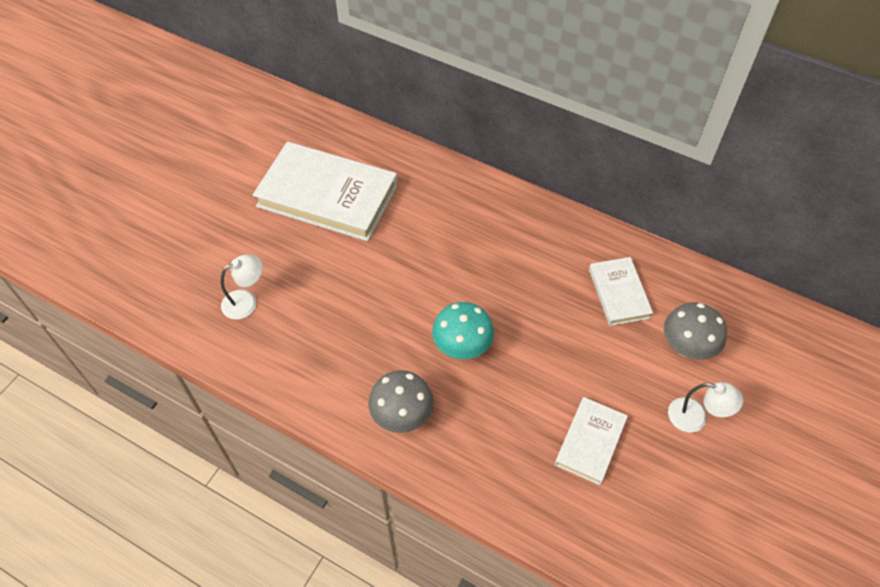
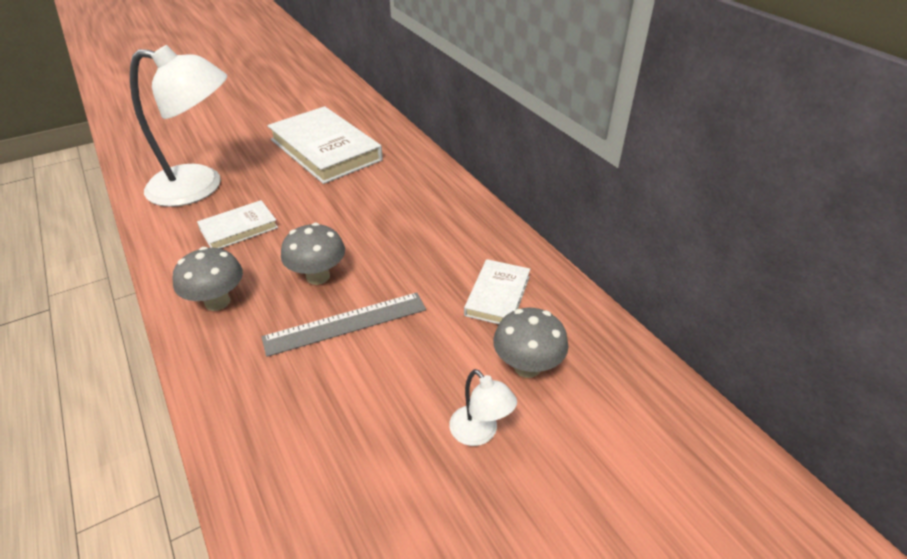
camera: 30 degrees right, 15 degrees down
white lamp [221,255,263,320] -> white lamp [130,45,227,207], size x2.35
turquoise mushroom [432,302,494,359] -> grey mushroom [281,223,345,285]
white book [555,397,628,485] -> white book moved to [197,200,278,249]
none -> grey ruler [262,292,426,357]

